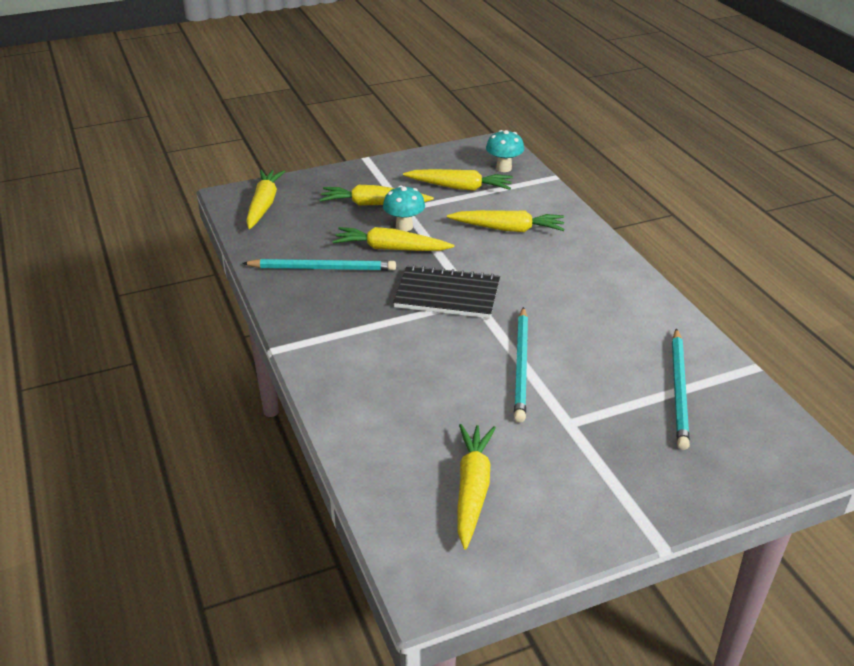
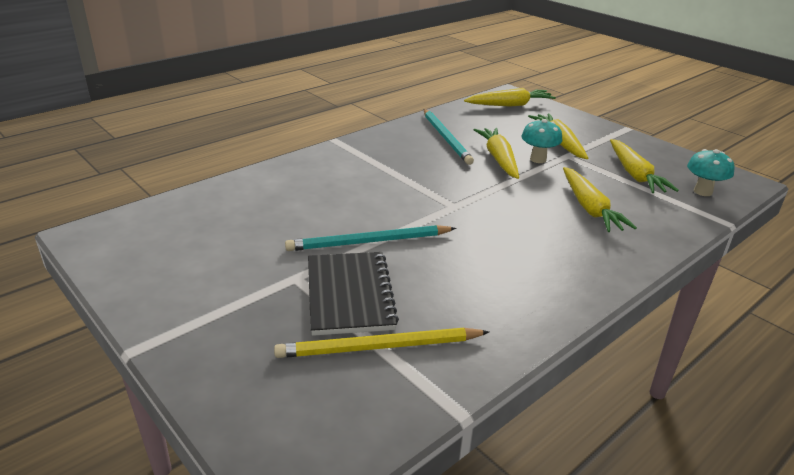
camera: 70 degrees right, 5 degrees down
black notebook [393,265,500,318] -> black notebook moved to [308,252,399,336]
yellow carrot [457,424,496,549] -> none
turquoise pencil [672,328,690,450] -> yellow pencil [274,328,489,358]

